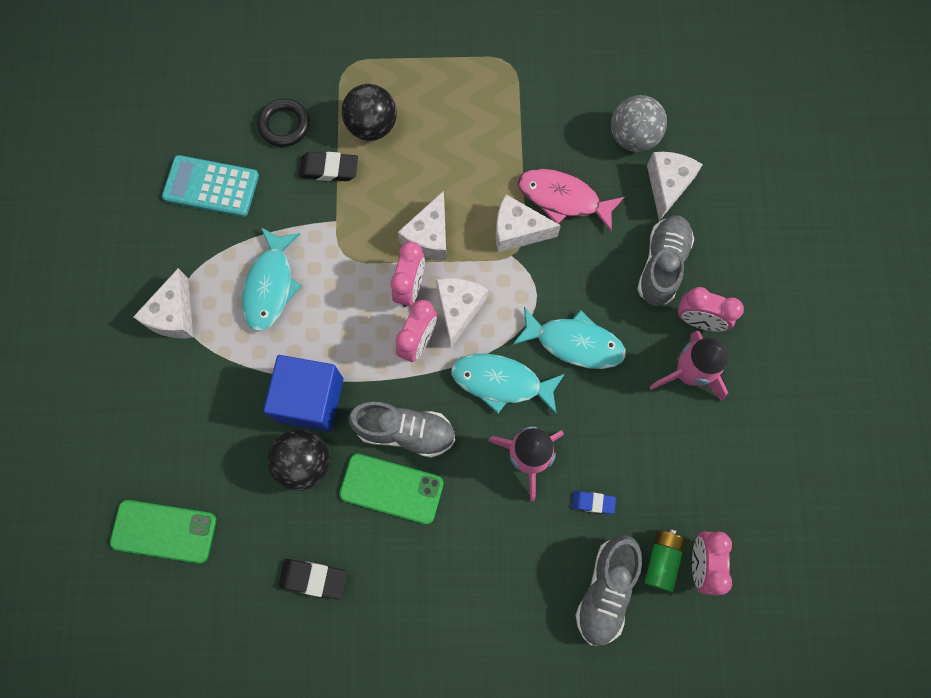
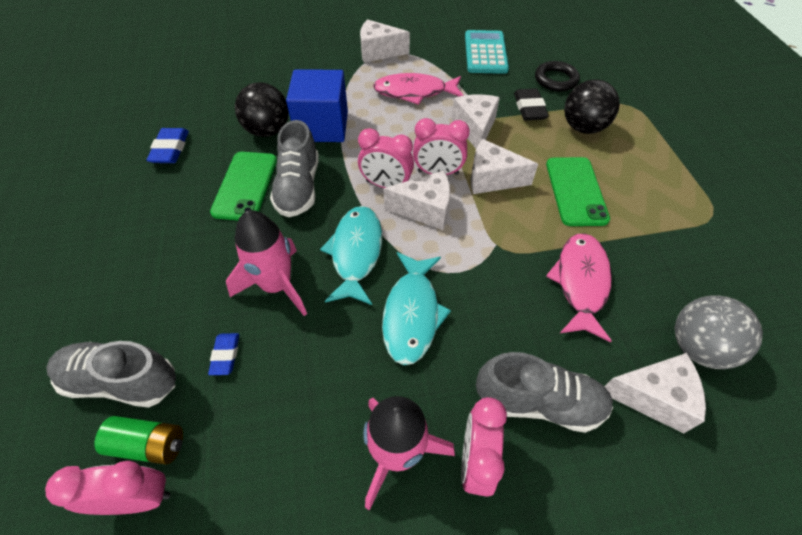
camera: 80 degrees right, 20 degrees down
green phone [110,500,216,563] -> green phone moved to [546,157,610,226]
turquoise fish [242,227,302,332] -> pink fish [373,73,464,105]
black eraser [279,559,347,600] -> blue eraser [147,128,189,163]
white cheese [496,194,561,252] -> white cheese moved to [452,94,500,149]

